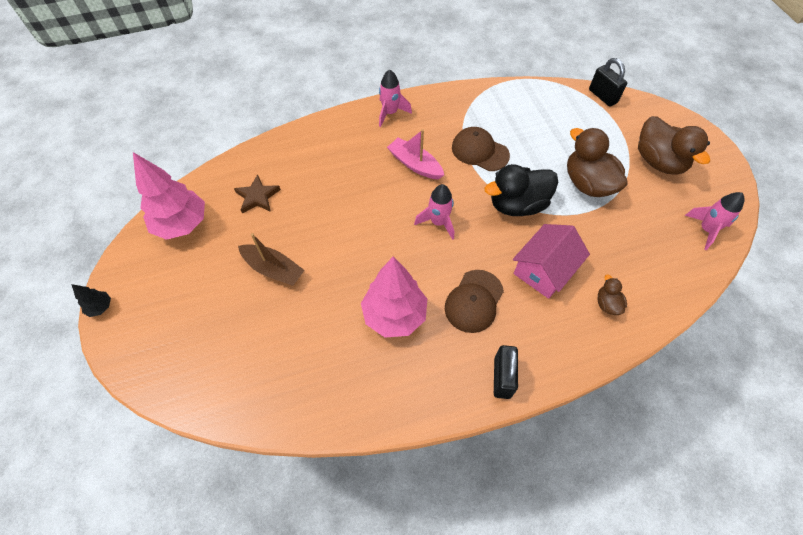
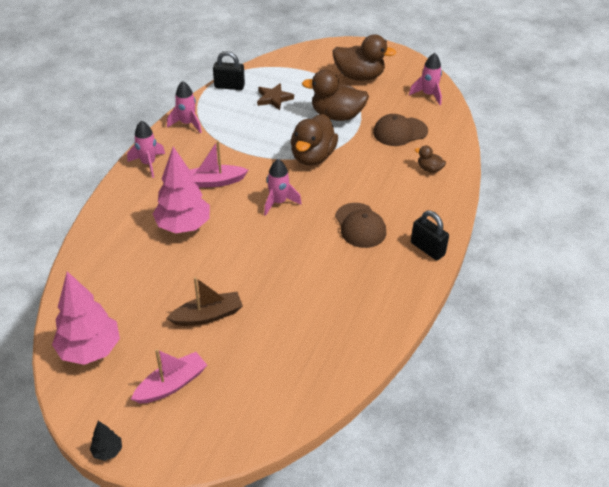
camera: 50 degrees left, 15 degrees down
brown star [234,174,281,214] -> brown star moved to [257,83,294,110]
pink tree [361,257,427,337] -> pink tree moved to [153,147,210,233]
brown cap [452,127,510,171] -> brown cap moved to [373,114,428,146]
black duck [484,164,558,216] -> brown duck [291,114,338,166]
pink house [513,224,590,299] -> none
black padlock [589,58,627,107] -> black padlock moved to [213,51,245,90]
none -> pink boat [131,349,207,403]
none -> pink rocket [167,81,202,134]

